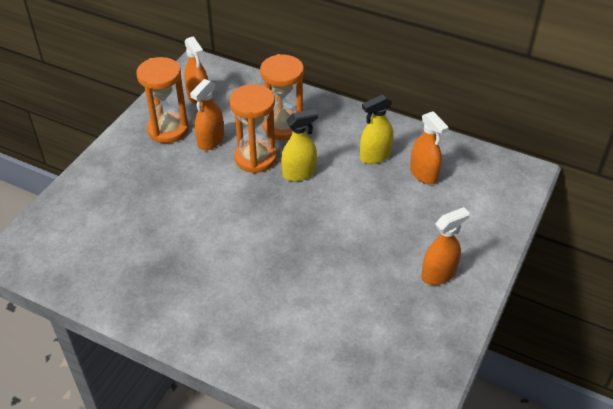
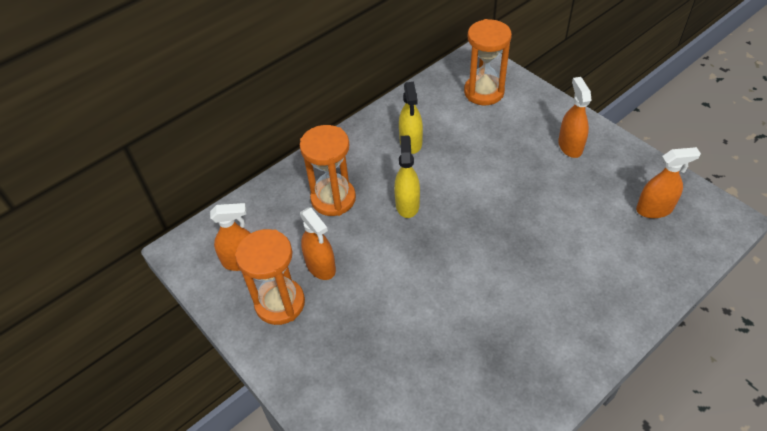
camera: 65 degrees left, 5 degrees up
orange hourglass [229,84,277,173] -> orange hourglass moved to [464,19,512,105]
orange spray bottle [410,111,449,184] -> orange spray bottle moved to [636,147,701,218]

